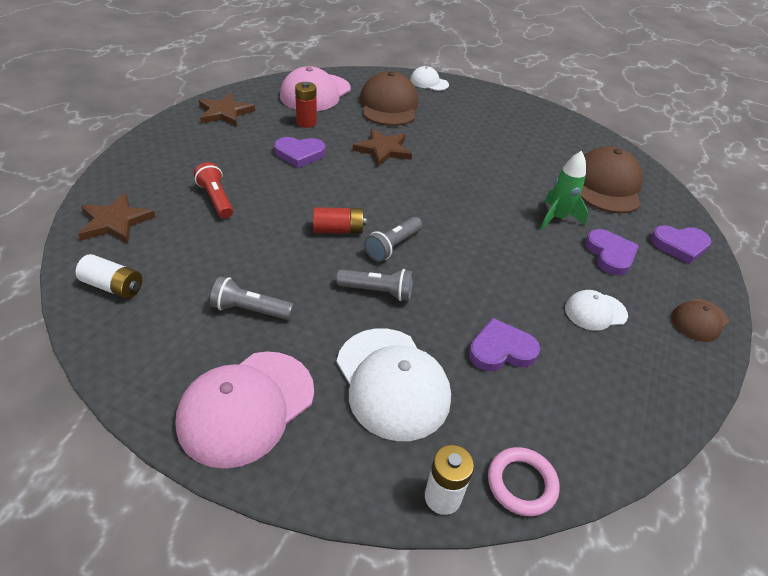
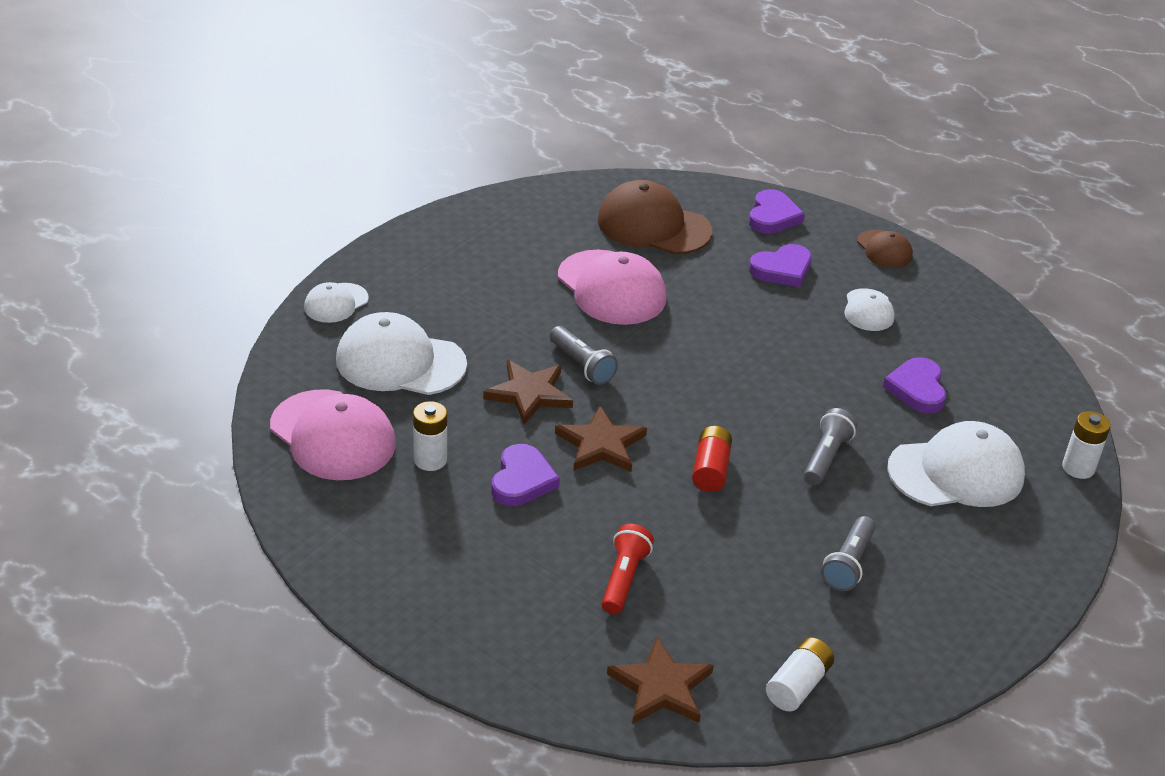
camera: 75 degrees left, 5 degrees down
pink cap [175,352,314,469] -> pink cap moved to [558,250,666,325]
red flashlight [194,162,233,219] -> red flashlight turned 120 degrees clockwise [601,524,654,614]
brown star [199,93,255,127] -> brown star moved to [555,406,647,472]
red battery [295,82,317,128] -> white battery [413,401,447,471]
brown cap [360,71,418,126] -> white cap [336,312,467,395]
grey flashlight [364,217,422,262] -> grey flashlight moved to [550,326,618,385]
pink ring [488,447,560,516] -> none
green rocket [540,151,588,230] -> none
purple heart [585,229,639,276] -> purple heart turned 150 degrees clockwise [749,244,812,287]

